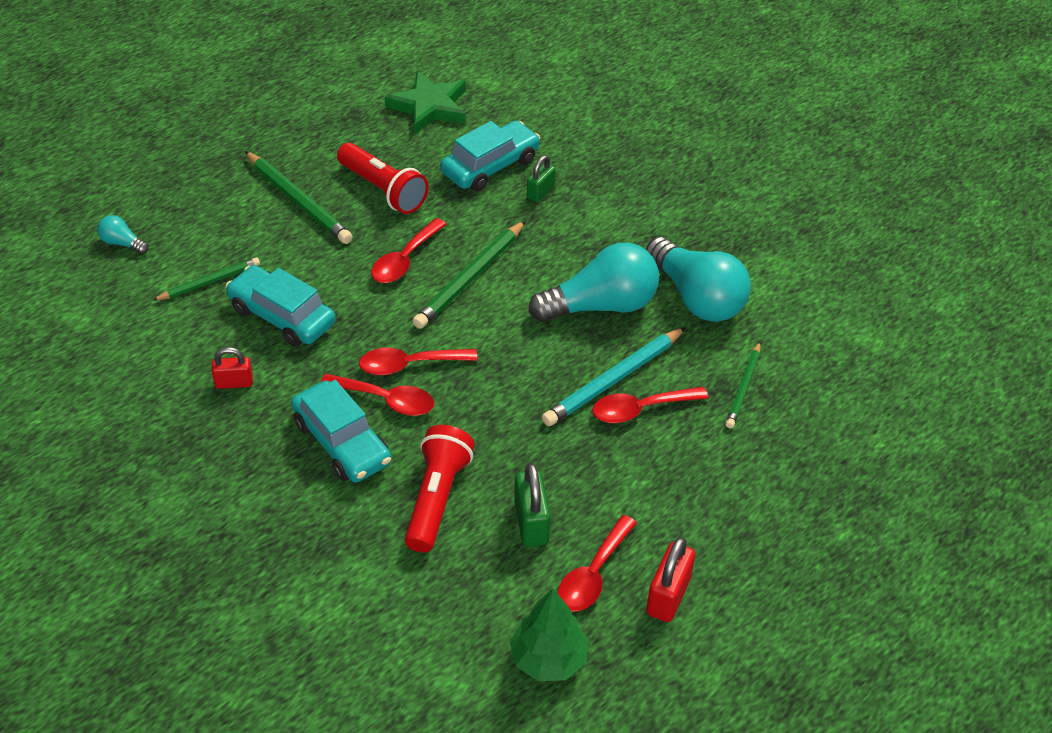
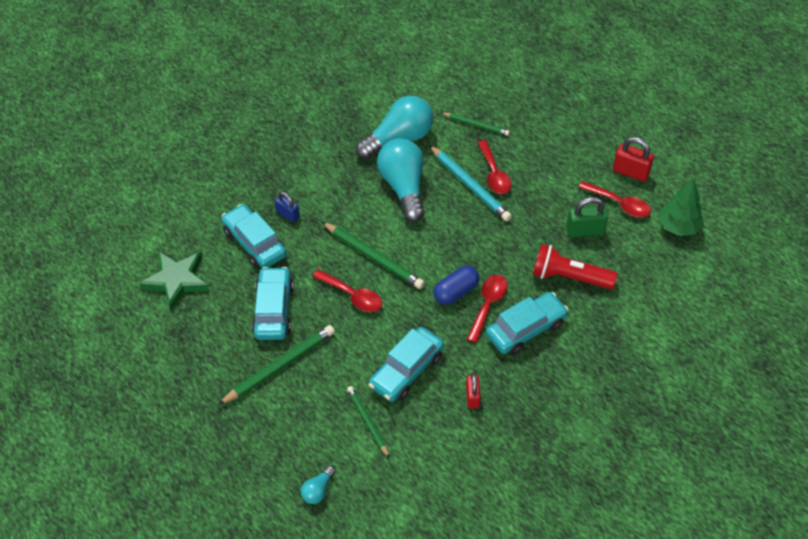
camera: 85 degrees left, 5 degrees up
red flashlight [337,143,429,214] -> turquoise car [252,266,294,340]
red spoon [359,348,478,375] -> blue capsule [434,266,479,305]
green padlock [527,155,556,202] -> blue padlock [275,192,300,222]

